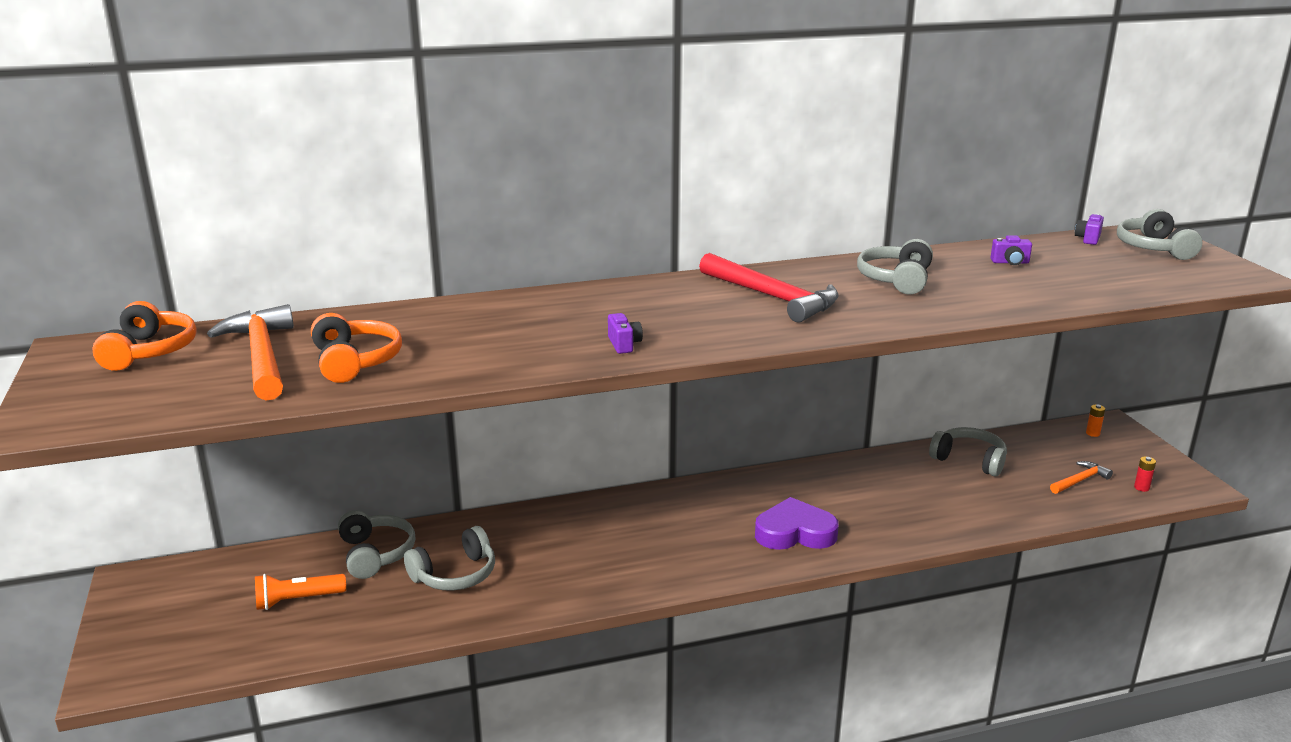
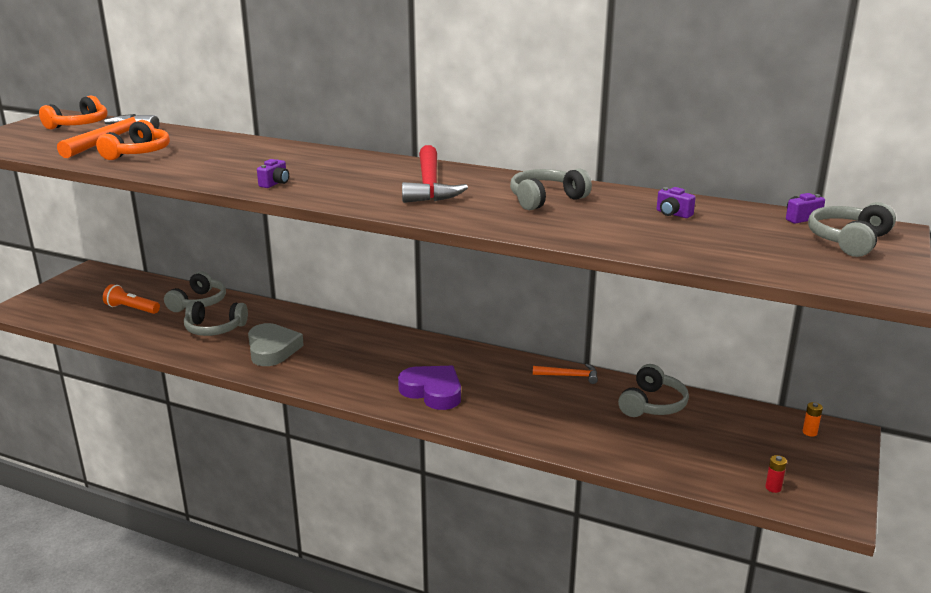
camera: 40 degrees right, 0 degrees up
grey headphones [929,427,1007,477] -> grey headphones turned 45 degrees clockwise [618,364,689,417]
orange hammer [1050,461,1113,494] -> orange hammer moved to [533,364,598,384]
none -> grey heart [248,323,304,366]

